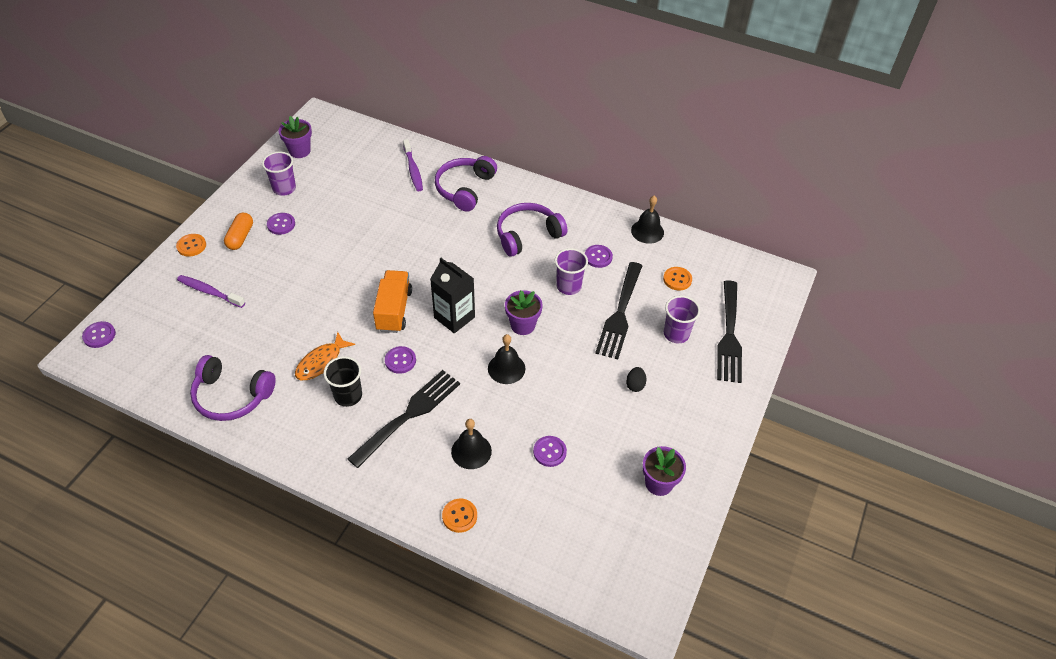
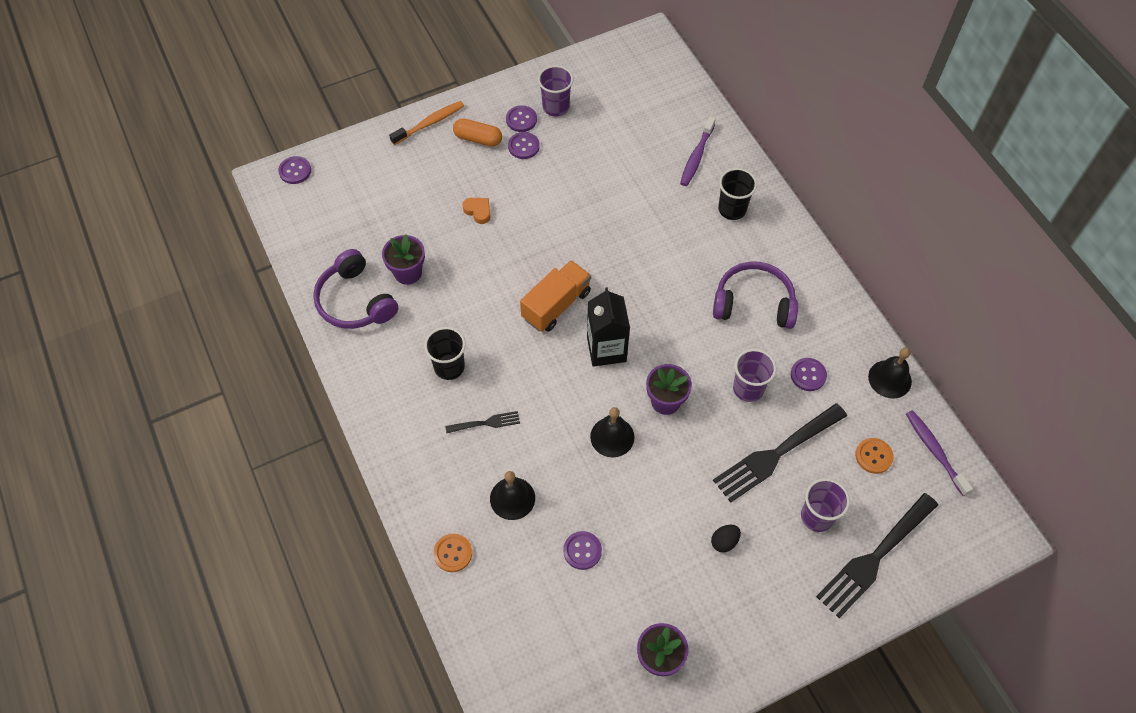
camera: 40 degrees right, 10 degrees up
orange button [176,234,206,257] -> orange toothbrush [389,101,464,145]
purple toothbrush [177,275,245,308] -> purple toothbrush moved to [906,410,973,496]
orange capsule [224,213,253,250] -> orange capsule turned 60 degrees clockwise [453,118,502,147]
purple flower pot [279,116,312,158] -> purple flower pot moved to [382,234,425,285]
orange fish [295,332,355,380] -> none
black fork [348,370,460,468] -> black fork [445,411,520,433], size x0.48
purple button [385,346,416,374] -> purple button moved to [506,105,537,132]
purple headphones [435,156,497,212] -> black cup [718,168,757,220]
none -> orange heart [462,198,491,224]

